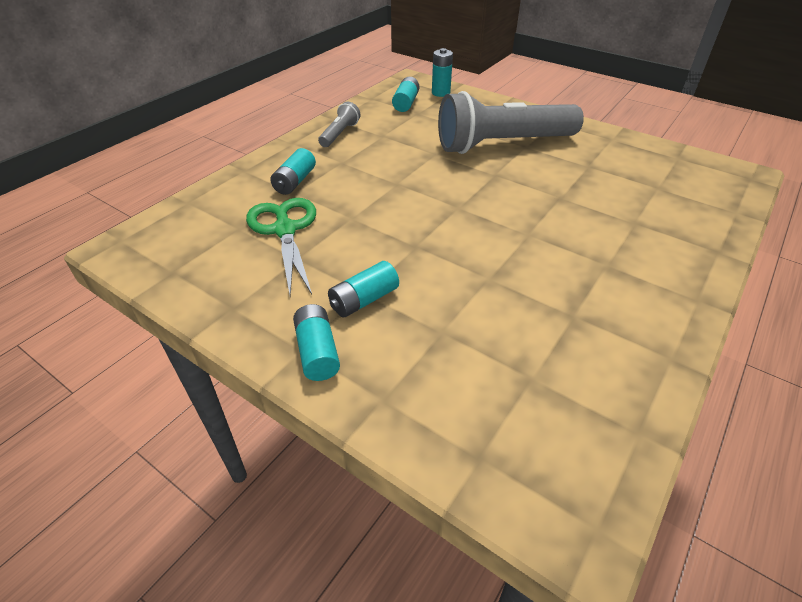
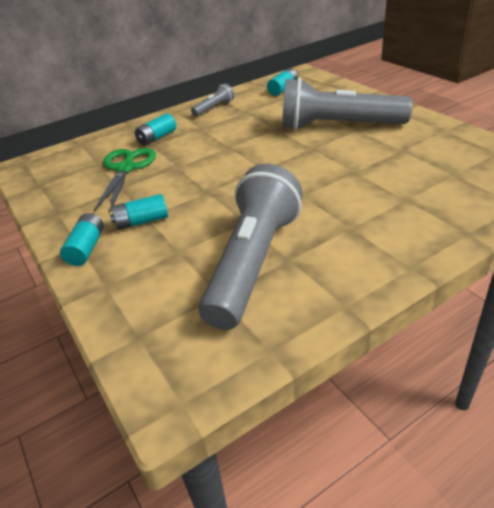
camera: 25 degrees right, 5 degrees down
turquoise battery [432,48,453,97] -> none
none -> grey flashlight [199,164,302,330]

